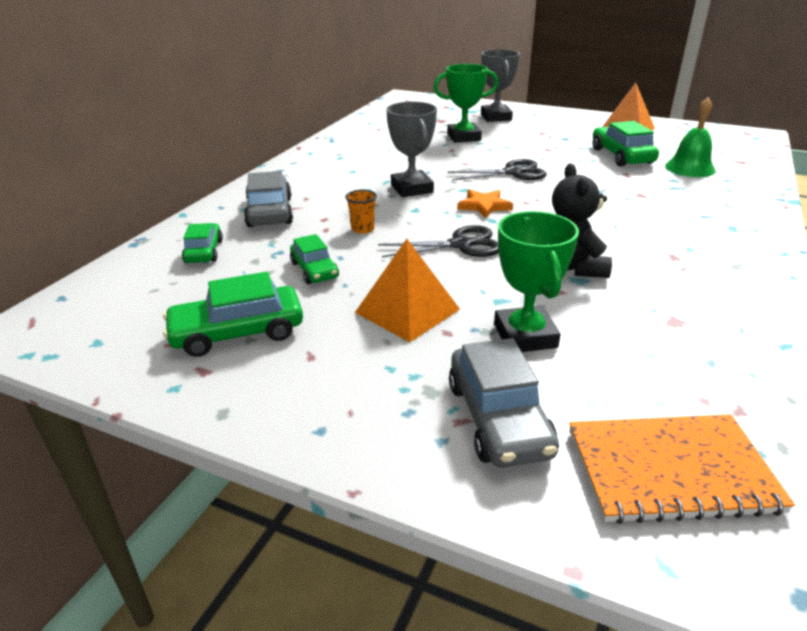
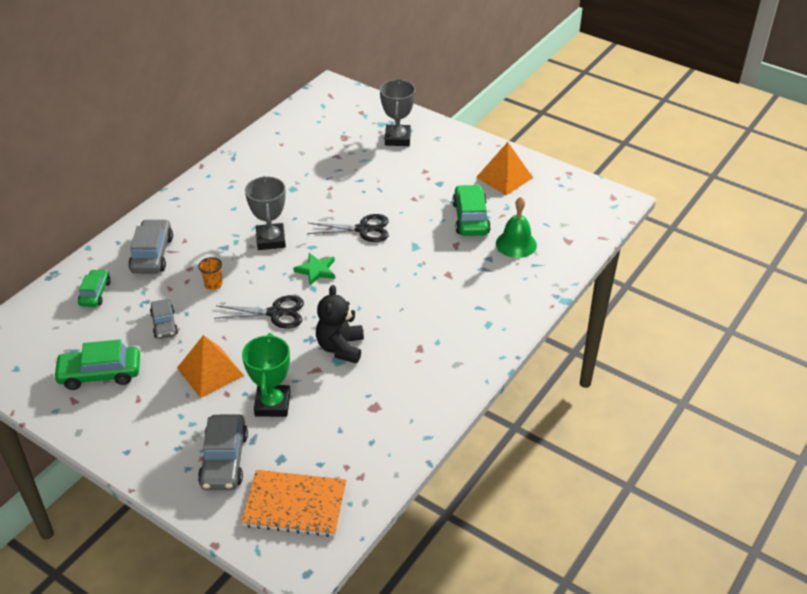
camera: 10 degrees right, 10 degrees up
green car [290,234,339,284] -> grey car [150,299,178,339]
green trophy [433,64,499,143] -> none
orange star [457,190,513,218] -> green star [293,253,335,285]

